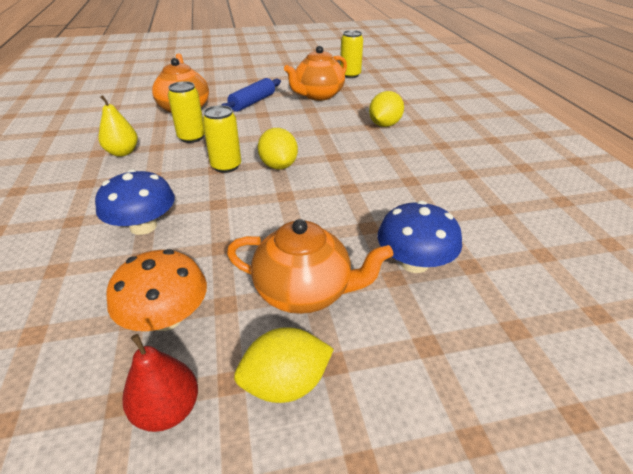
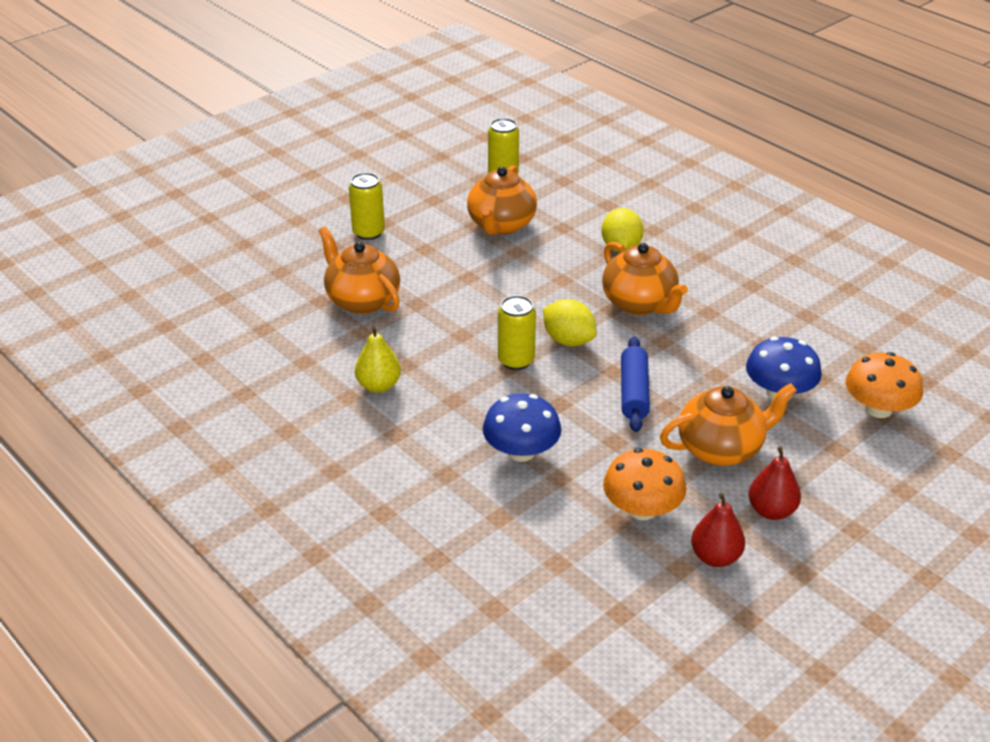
camera: 30 degrees left, 0 degrees up
yellow can [168,81,205,143] -> yellow can moved to [349,173,385,240]
blue rolling pin [222,78,281,112] -> blue rolling pin moved to [621,336,650,432]
yellow lemon [234,327,334,403] -> red pear [749,446,801,520]
none -> orange teapot [602,242,688,315]
none -> orange mushroom [845,352,923,418]

